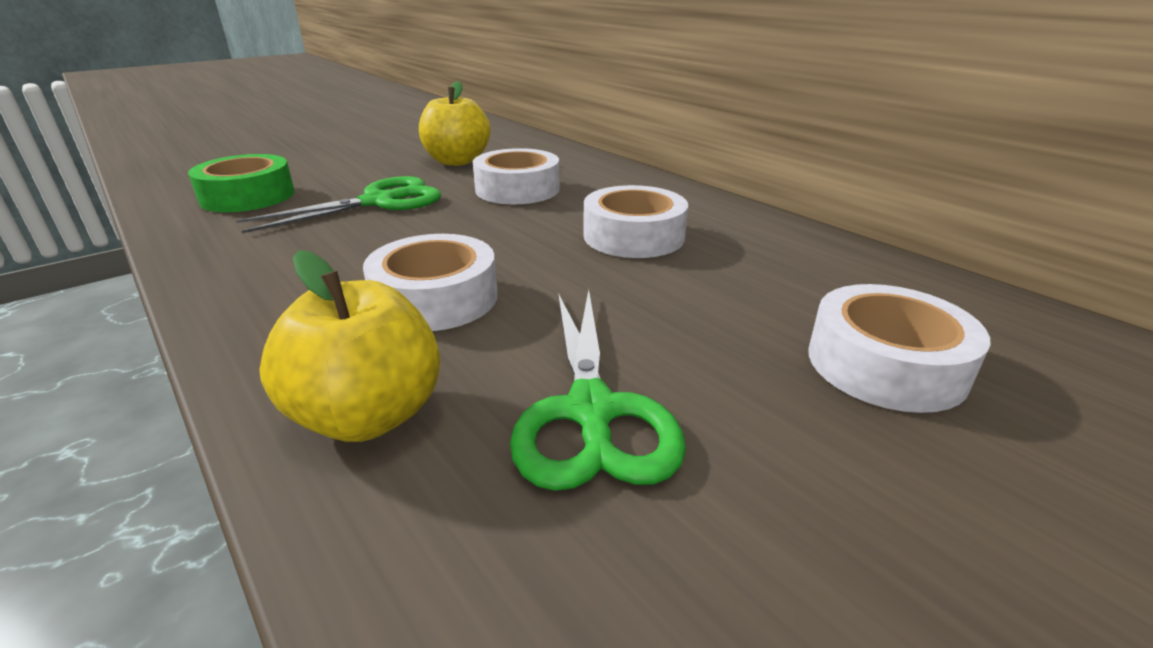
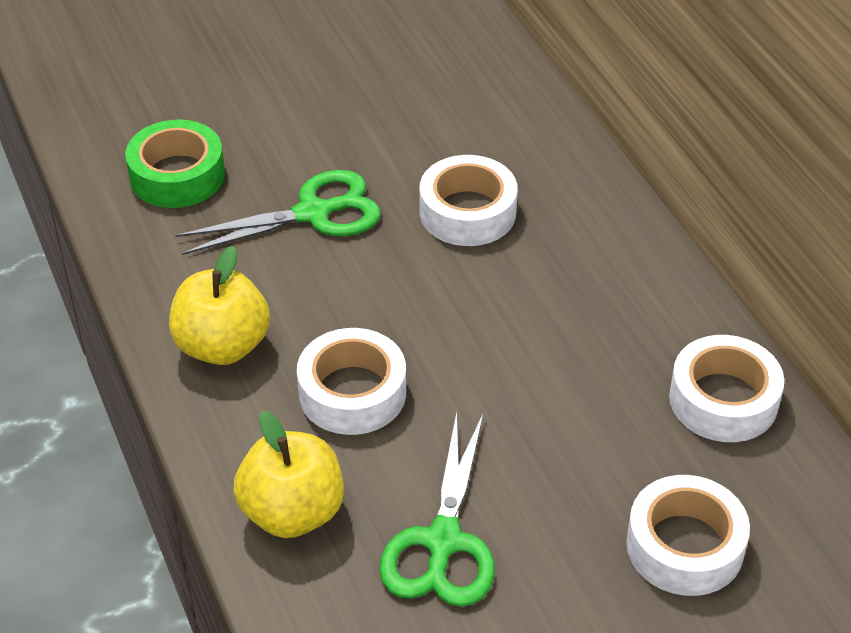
camera: 15 degrees right, 15 degrees up
yellow apple [419,81,491,166] -> yellow apple moved to [169,246,270,365]
white tape [583,185,688,258] -> white tape moved to [669,335,784,442]

